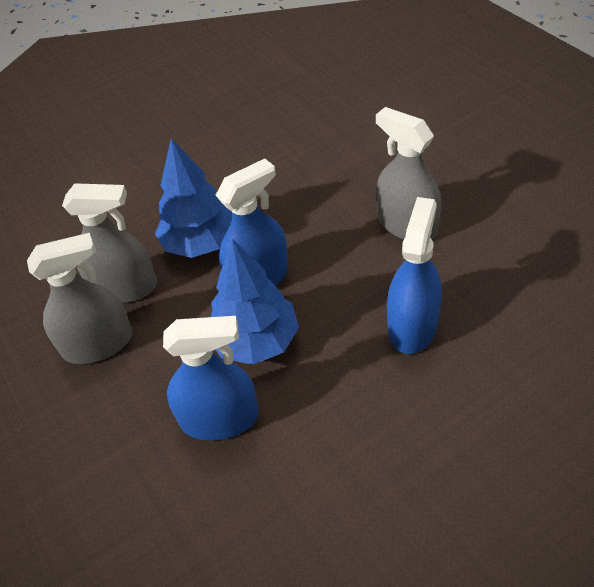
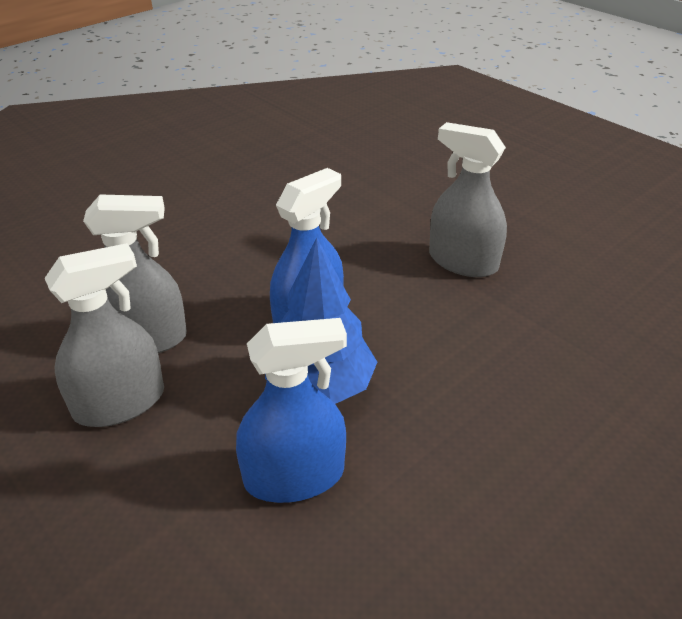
camera: 15 degrees left, 10 degrees down
blue tree [155,138,232,258] -> none
blue spray bottle [387,197,442,354] -> none

